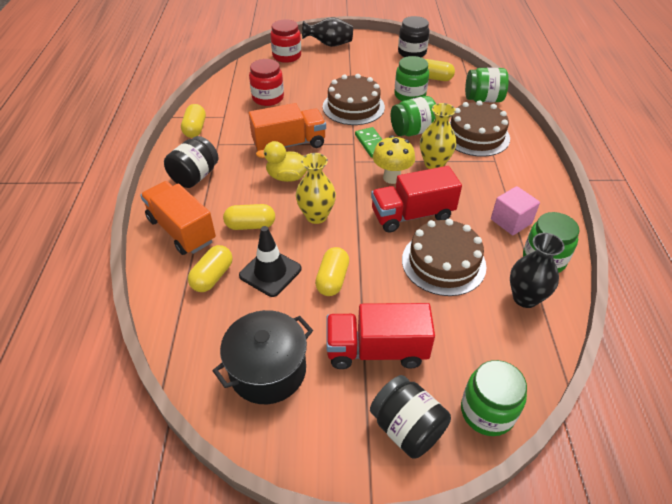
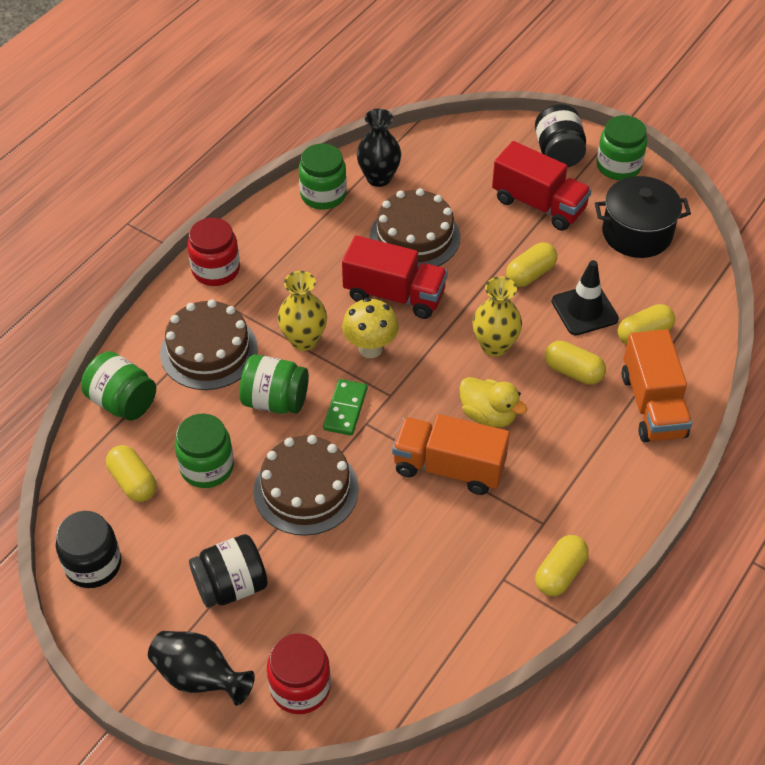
camera: 145 degrees left, 5 degrees up
black jar [164,136,218,188] -> black jar moved to [189,534,268,608]
red jar [249,59,284,106] -> red jar moved to [187,218,240,286]
green jar [461,360,527,436] -> green jar moved to [596,115,647,180]
pink cube [491,186,540,235] -> none

